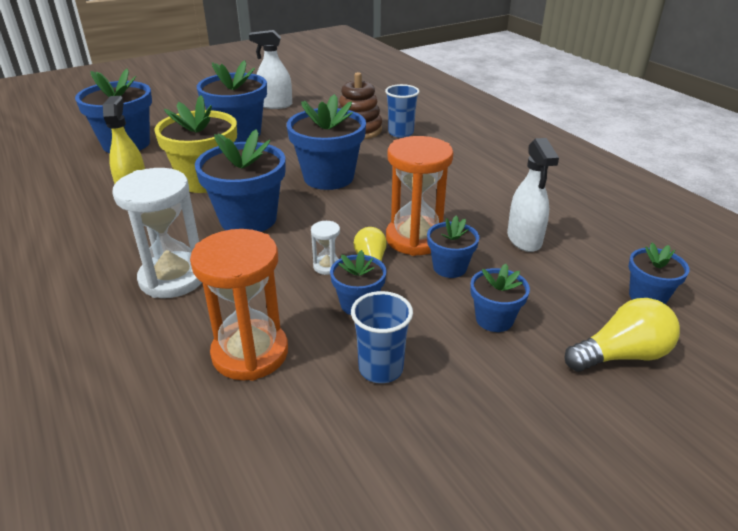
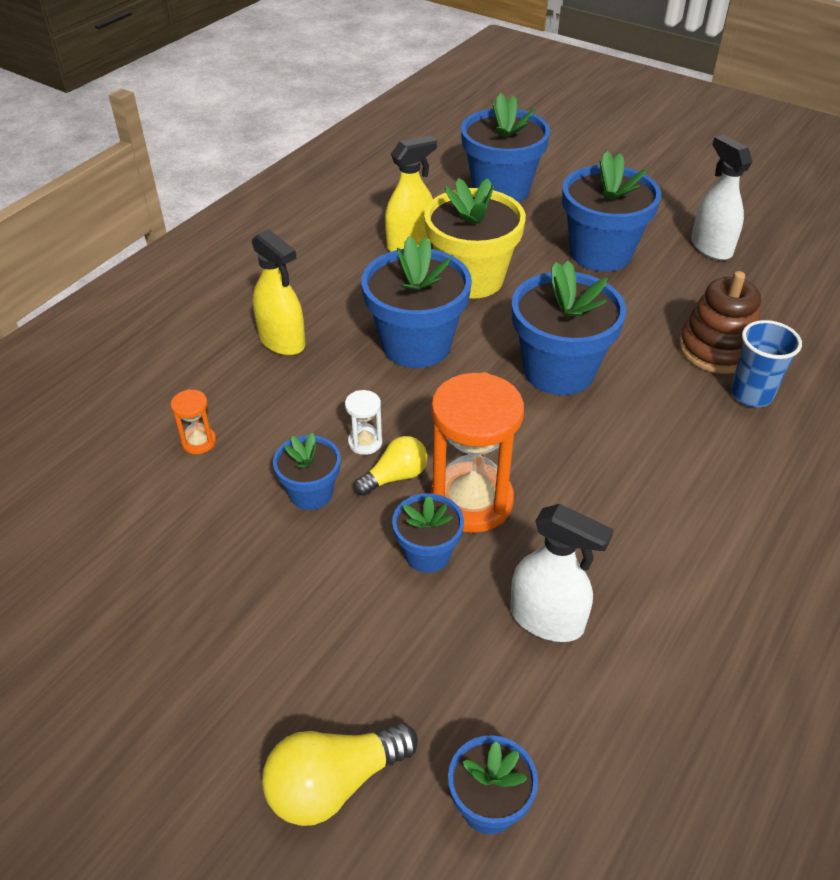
camera: 65 degrees right, 10 degrees up
white hourglass [112,168,202,298] -> yellow spray bottle [252,229,306,356]
orange hourglass [190,229,288,381] -> orange hourglass [171,389,216,454], size x0.44
blue cup [351,291,413,383] -> none
blue flower pot [470,264,530,332] -> none
white spray bottle [507,138,559,252] -> white spray bottle turned 120 degrees counterclockwise [510,504,614,642]
yellow light bulb [564,298,680,372] -> yellow light bulb turned 105 degrees clockwise [262,722,418,826]

